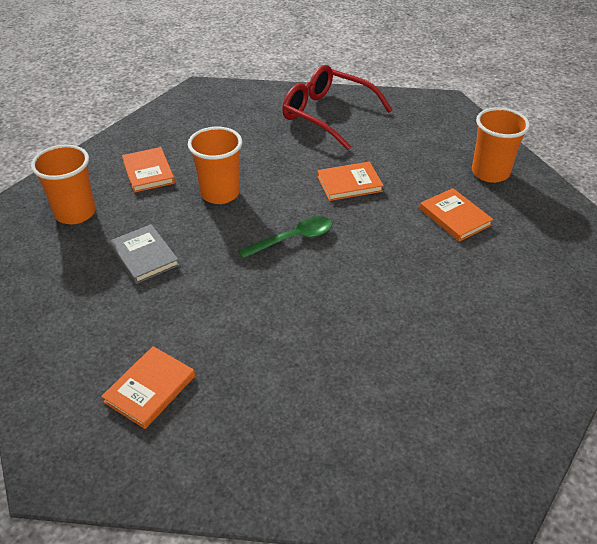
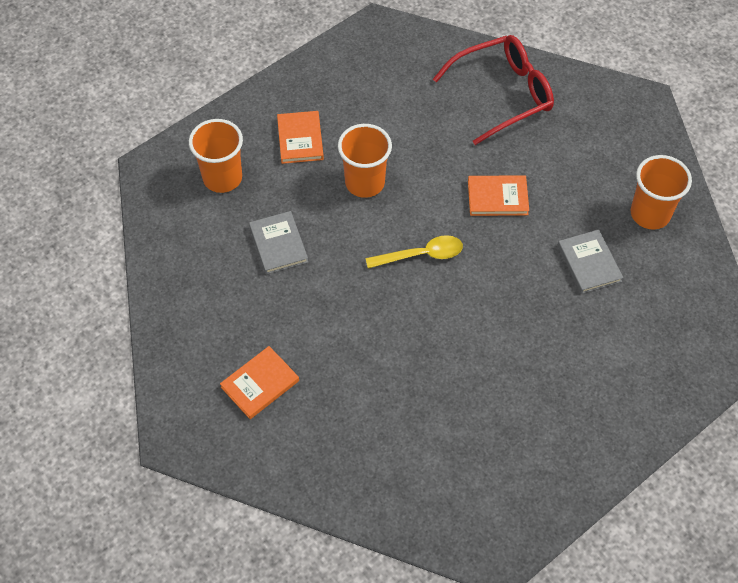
camera: 15 degrees right, 15 degrees up
green spoon [238,216,333,258] -> yellow spoon [365,235,463,268]
red glasses [282,65,392,150] -> red glasses turned 105 degrees clockwise [433,35,554,145]
orange book [420,188,494,242] -> grey book [558,230,623,294]

